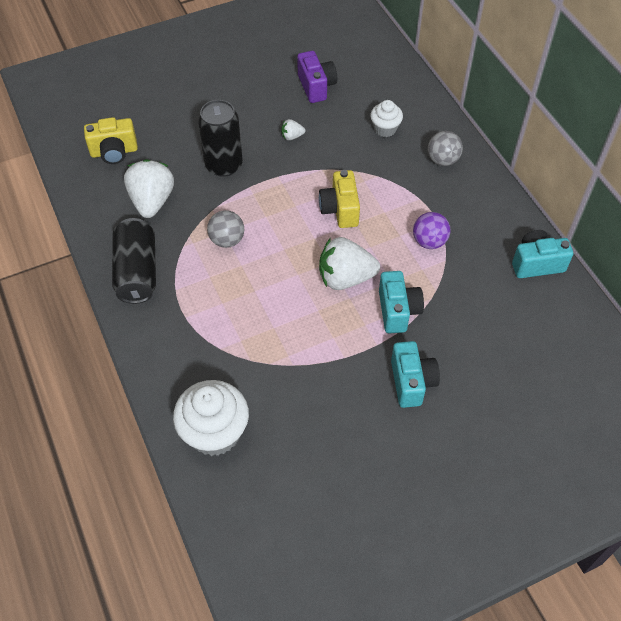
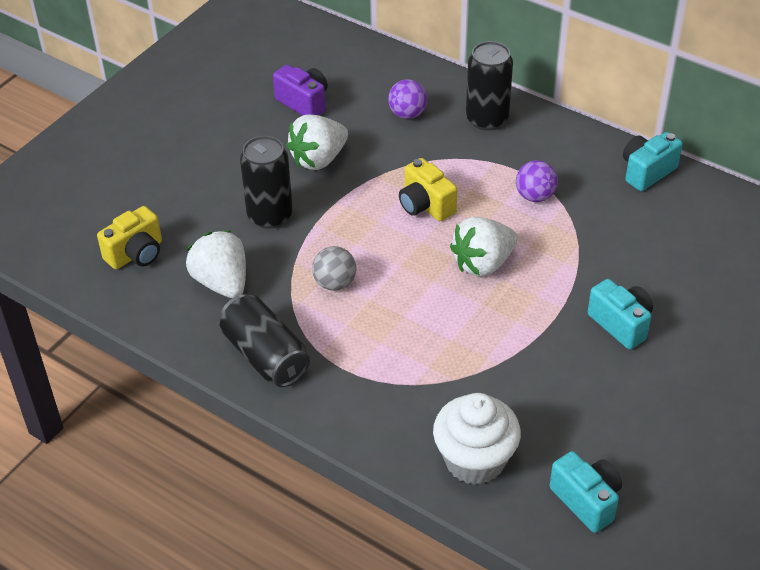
camera: 30 degrees left, 10 degrees down
white strawberry [281,119,305,140] -> white strawberry [287,114,348,170], size x2.24
white cupcake [370,100,403,137] -> purple ball [388,79,427,119]
turquoise camera [379,271,424,333] -> turquoise camera moved to [550,451,622,533]
grey ball [428,131,463,166] -> black can [466,41,513,130]

